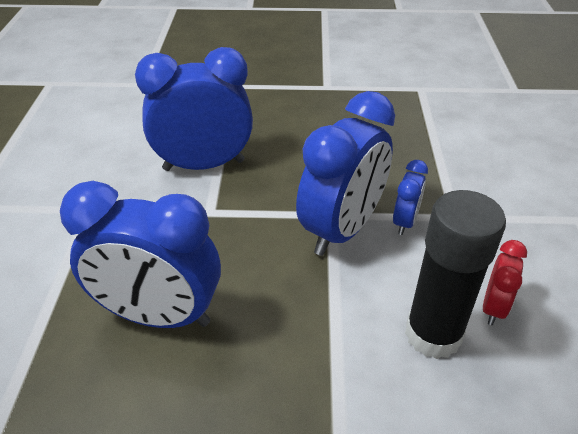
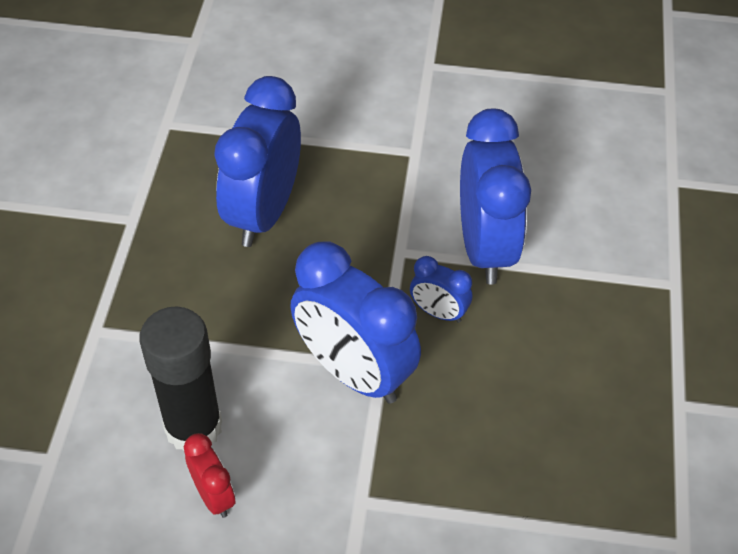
camera: 95 degrees right, 10 degrees up
blue clock [393,160,428,235] -> blue clock moved to [410,256,472,323]
red clock [483,240,527,325] -> red clock turned 150 degrees counterclockwise [184,433,235,518]

